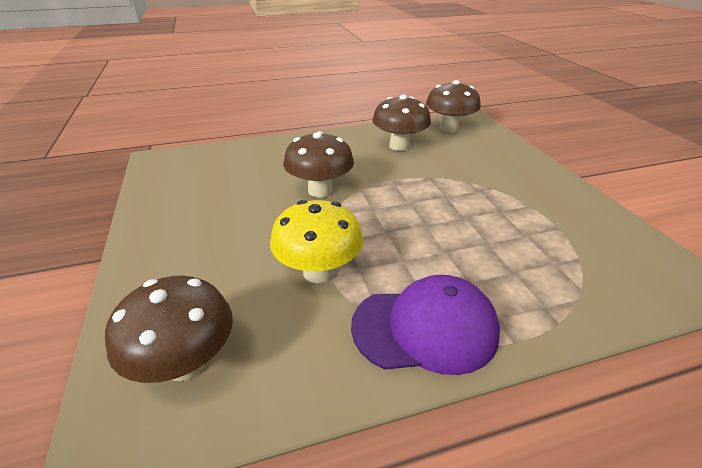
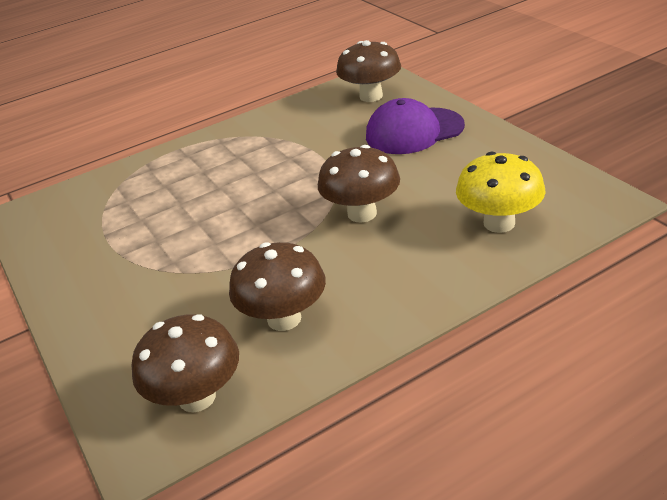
camera: 170 degrees right, 0 degrees up
yellow mushroom [270,200,363,283] -> yellow mushroom moved to [456,152,546,233]
purple cap [351,275,500,375] -> purple cap moved to [366,98,465,154]

